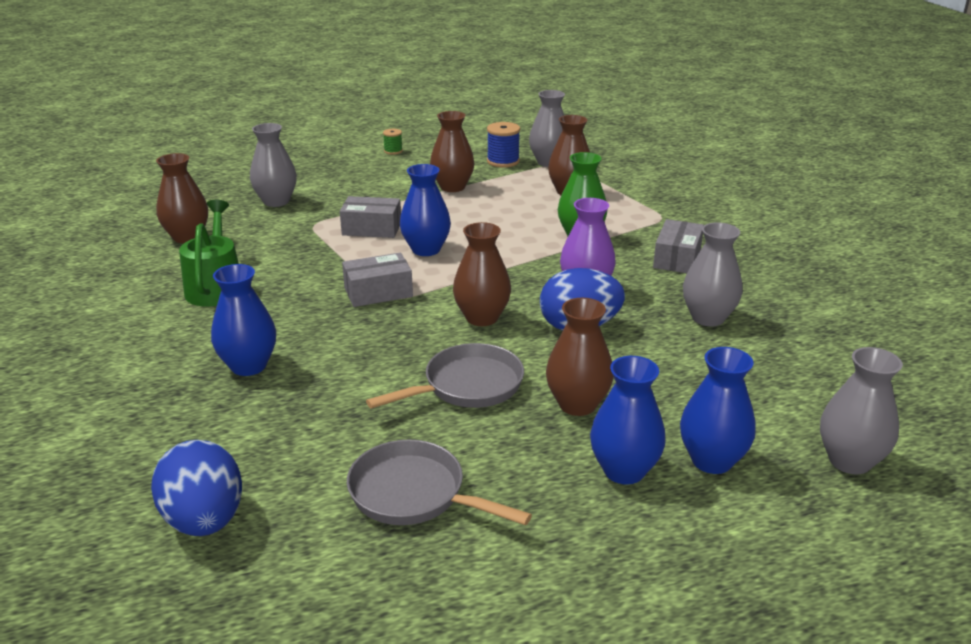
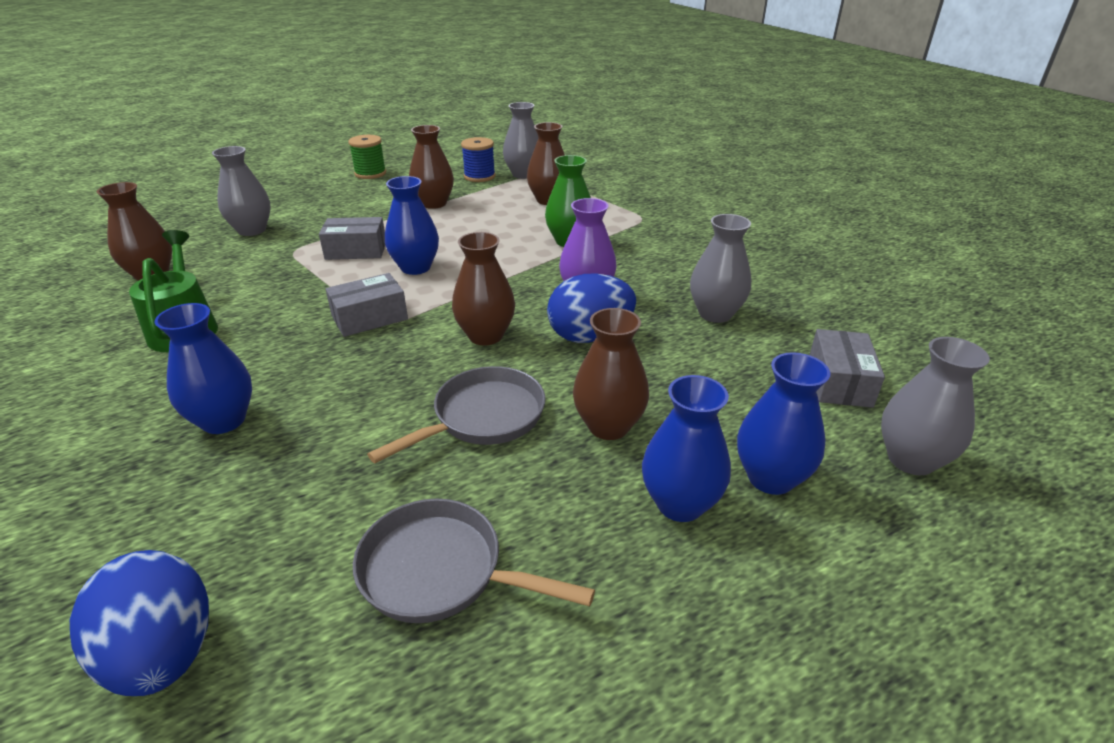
camera: 10 degrees left, 5 degrees up
green spool [383,129,403,155] -> green spool [348,135,386,179], size x1.71
grey box [653,219,704,273] -> grey box moved to [810,329,885,408]

